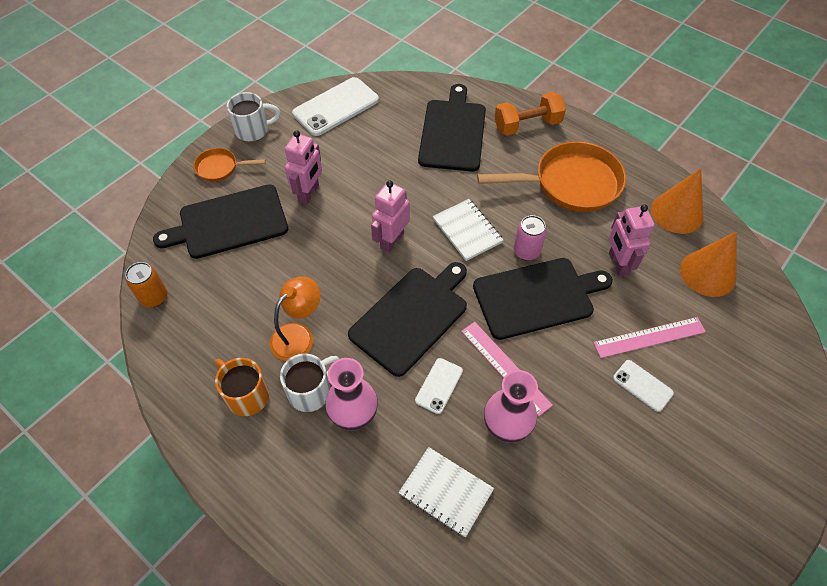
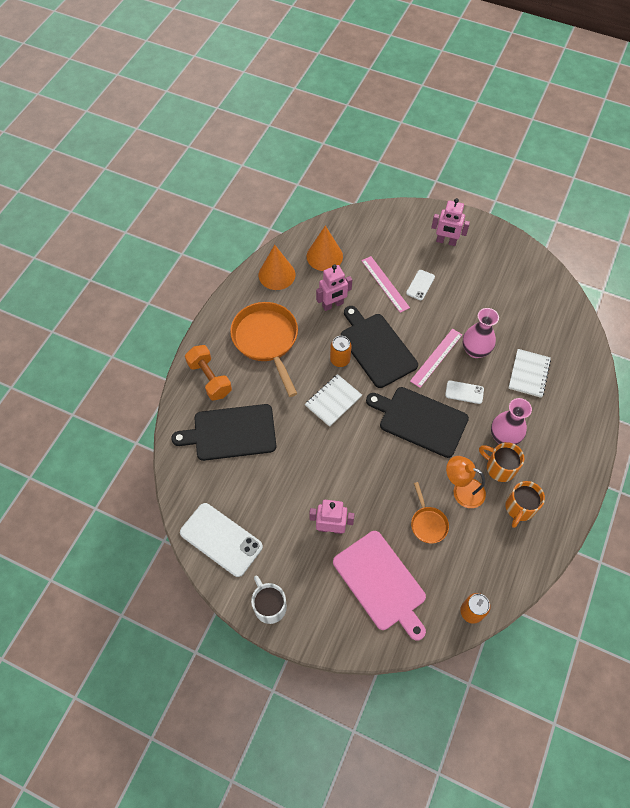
camera: 105 degrees left, 5 degrees up
black cutting board [153,184,288,259] -> pink cutting board [333,531,426,640]
orange pan [194,148,266,182] -> orange pan moved to [411,482,449,543]
white mug [280,353,340,412] -> orange mug [479,442,524,482]
pink robot [371,181,410,253] -> pink robot moved to [431,198,470,246]
pink can [514,215,547,260] -> orange can [330,336,351,367]

